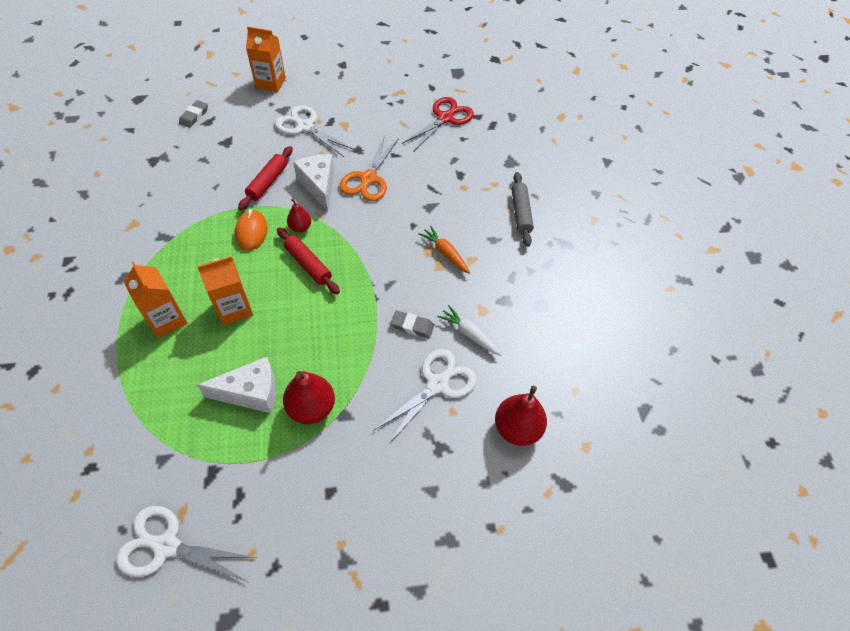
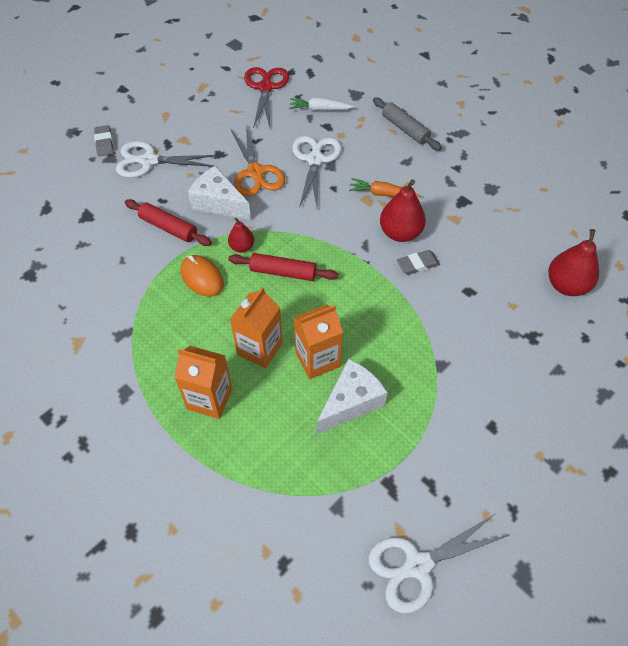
camera: 35 degrees left, 0 degrees up
grey eraser [179,100,208,128] -> grey eraser moved to [94,125,114,157]
red rolling pin [238,146,293,210] -> red rolling pin turned 45 degrees counterclockwise [125,199,212,246]
orange carton [246,27,286,92] -> orange carton moved to [293,305,343,379]
red pear [283,371,335,424] -> red pear moved to [380,179,426,242]
white scissors [373,349,477,445] -> white scissors moved to [292,136,341,208]
white carrot [437,305,502,356] -> white carrot moved to [289,98,354,111]

